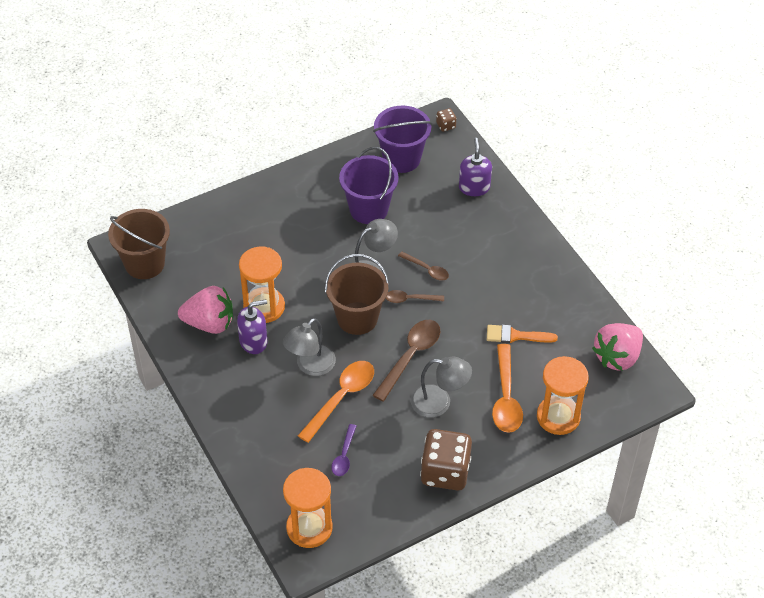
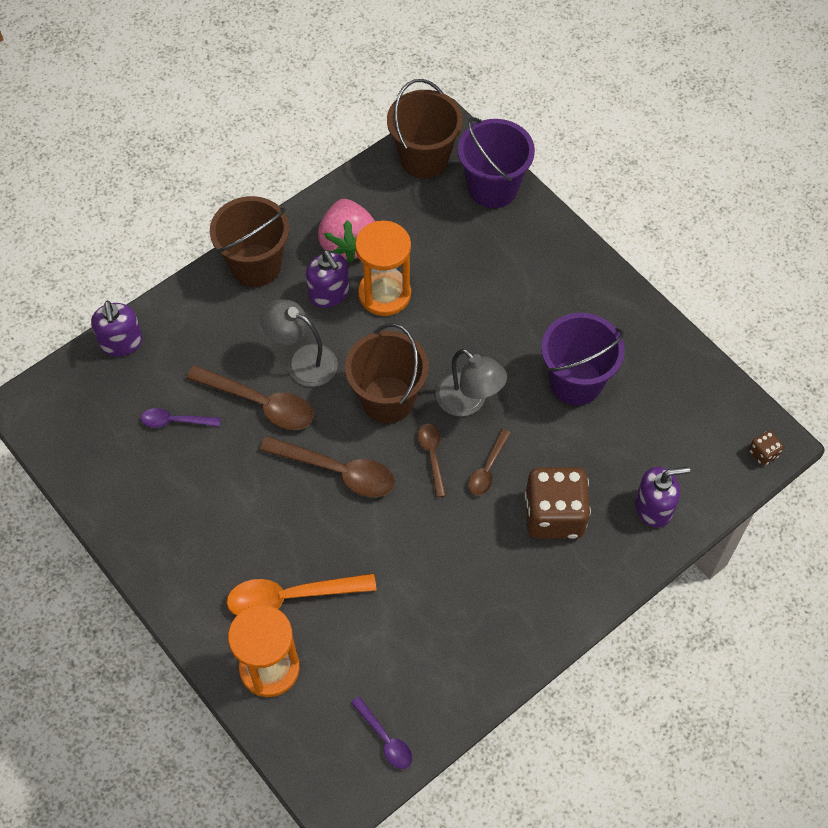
camera: 80 degrees right, 10 degrees up
orange hourglass [283,468,333,548] -> none
orange spoon [298,361,374,443] -> brown spoon [186,365,314,430]
purple bucket [373,106,432,173] -> purple bucket moved to [458,117,535,208]
grey lamp [411,357,472,418] -> none
brown dice [420,429,472,491] -> brown dice moved to [525,467,591,539]
orange brush [487,325,558,343] -> none
pink strawberry [592,323,643,371] -> purple spoon [351,696,412,769]
none -> purple soap dispenser [91,301,143,356]
none -> brown bucket [210,196,289,287]

